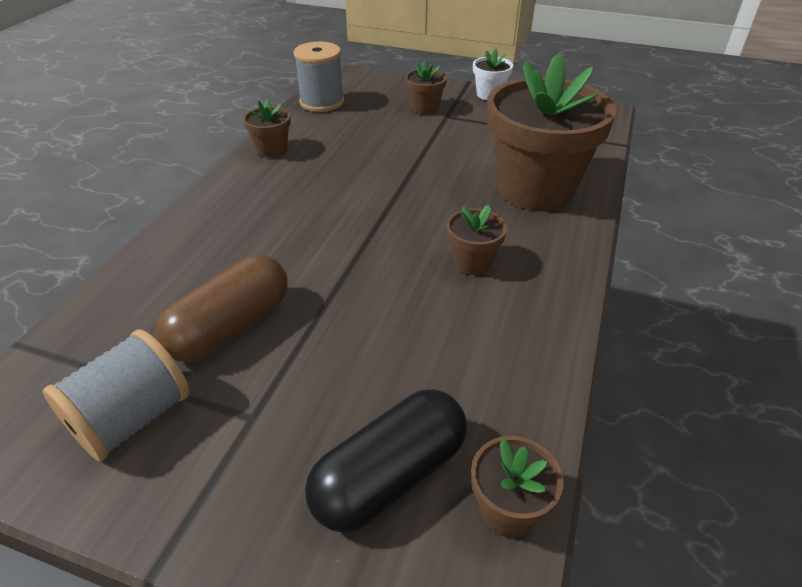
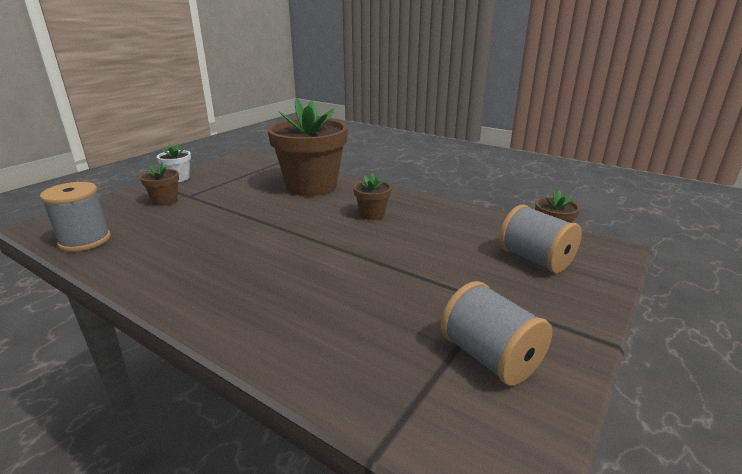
camera: 75 degrees left, 15 degrees down
brown capsule [155,255,288,362] -> none
brown flower pot [243,99,291,158] -> none
black capsule [305,389,467,533] -> grey spool [499,205,582,273]

